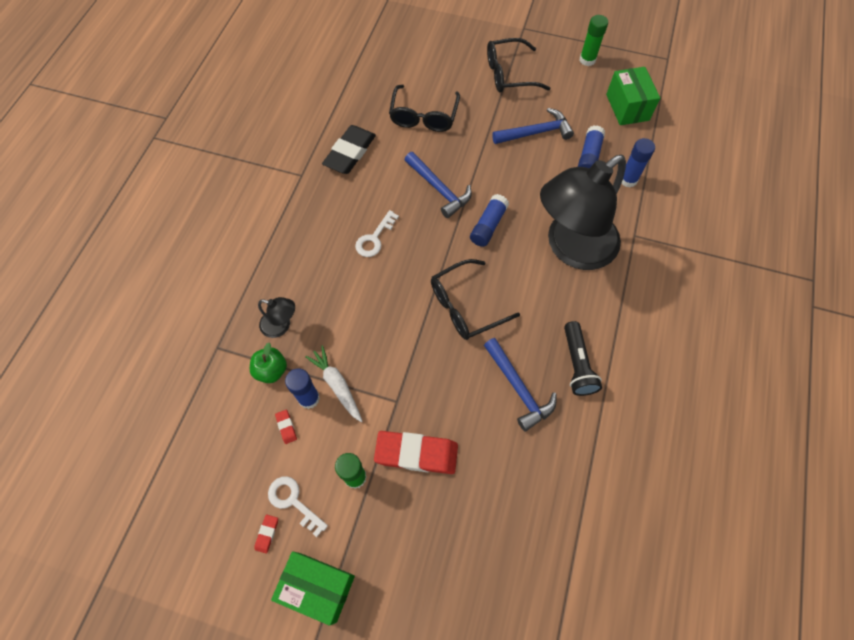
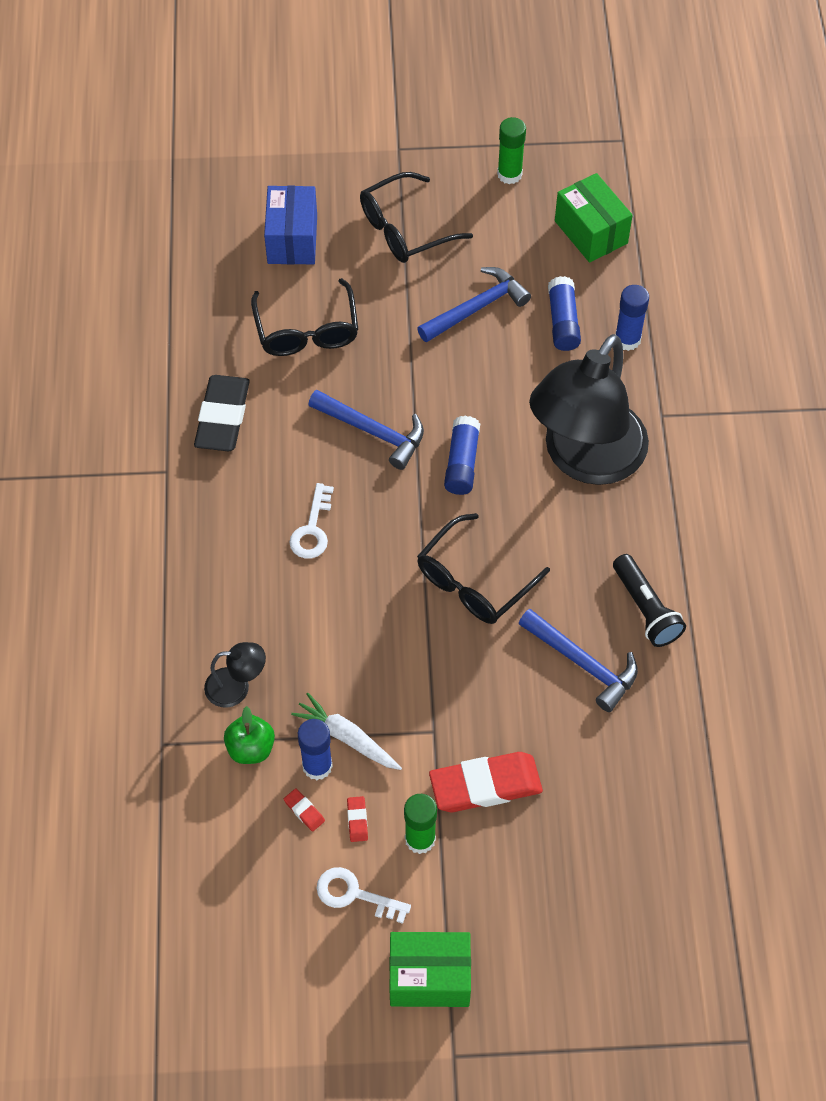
camera: 20 degrees left, 5 degrees down
red eraser [255,514,278,554] -> red eraser moved to [347,796,368,842]
none -> blue box [264,186,317,264]

